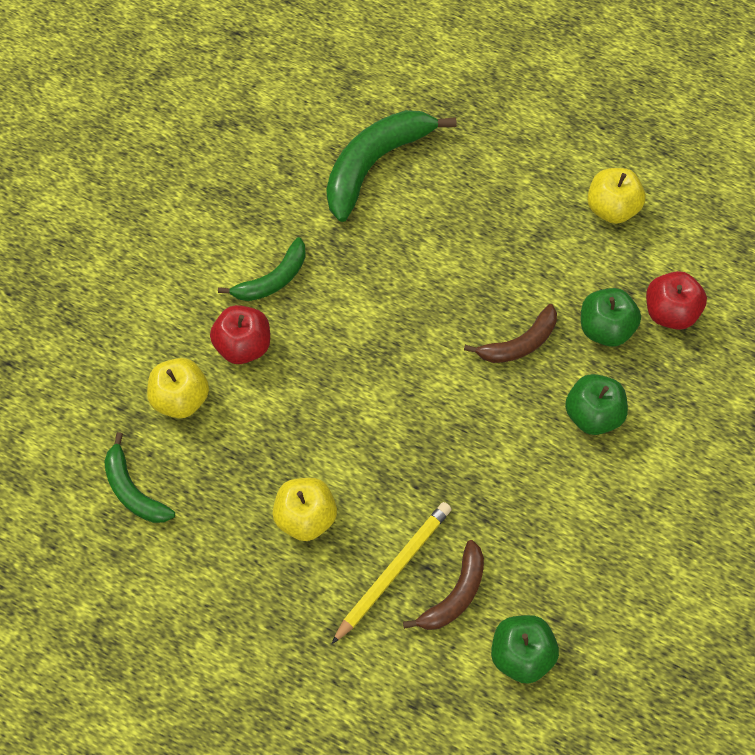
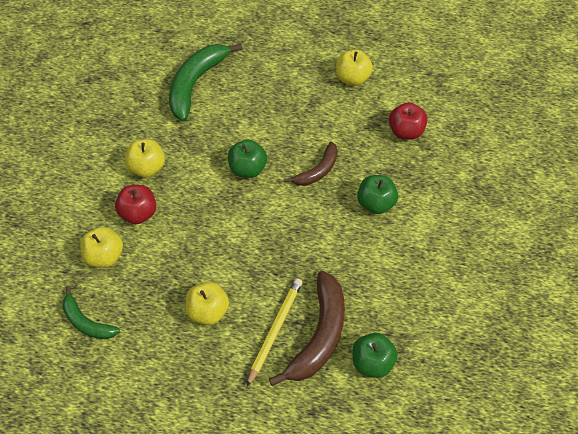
camera: 15 degrees left, 5 degrees down
green banana [218,237,306,301] -> yellow apple [125,139,165,177]
brown banana [403,540,484,630] -> brown banana [269,271,345,386], size x1.71
green apple [581,288,641,347] -> green apple moved to [228,140,267,178]

